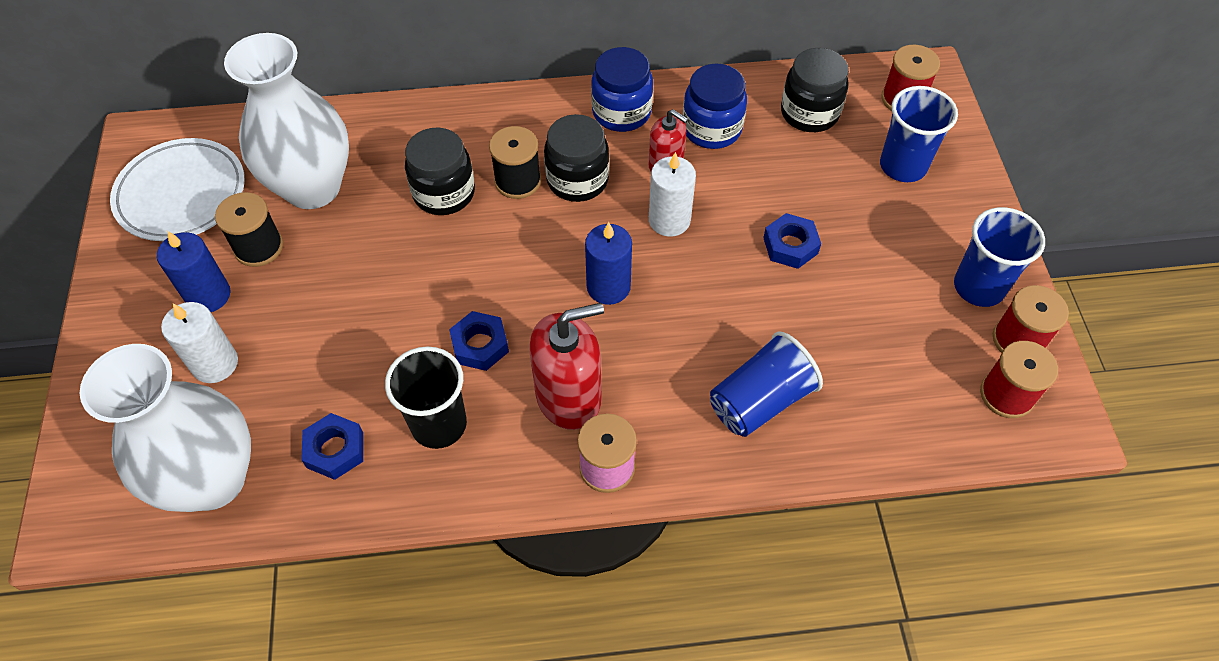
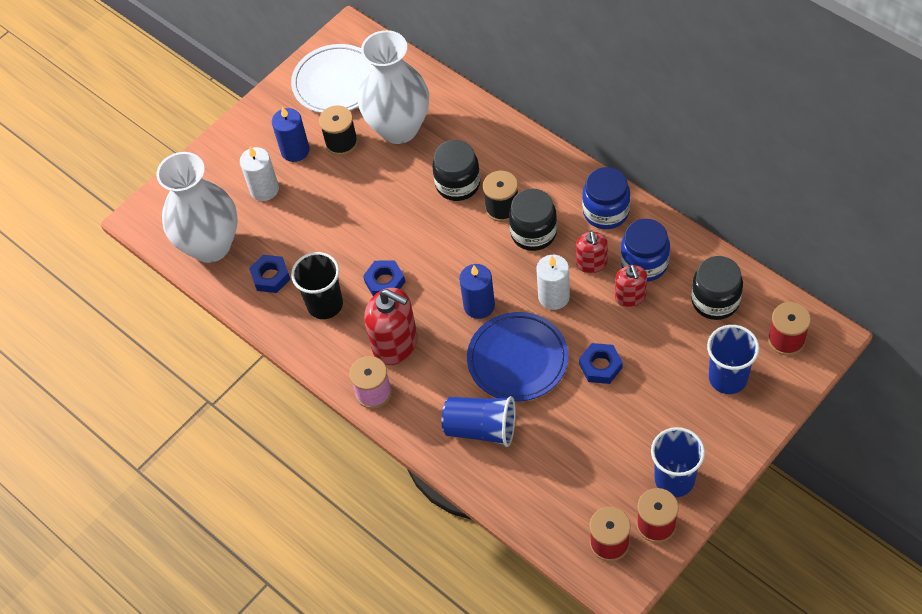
camera: 55 degrees right, 0 degrees up
none -> blue plate [467,312,568,402]
none -> red soap dispenser [615,264,647,307]

